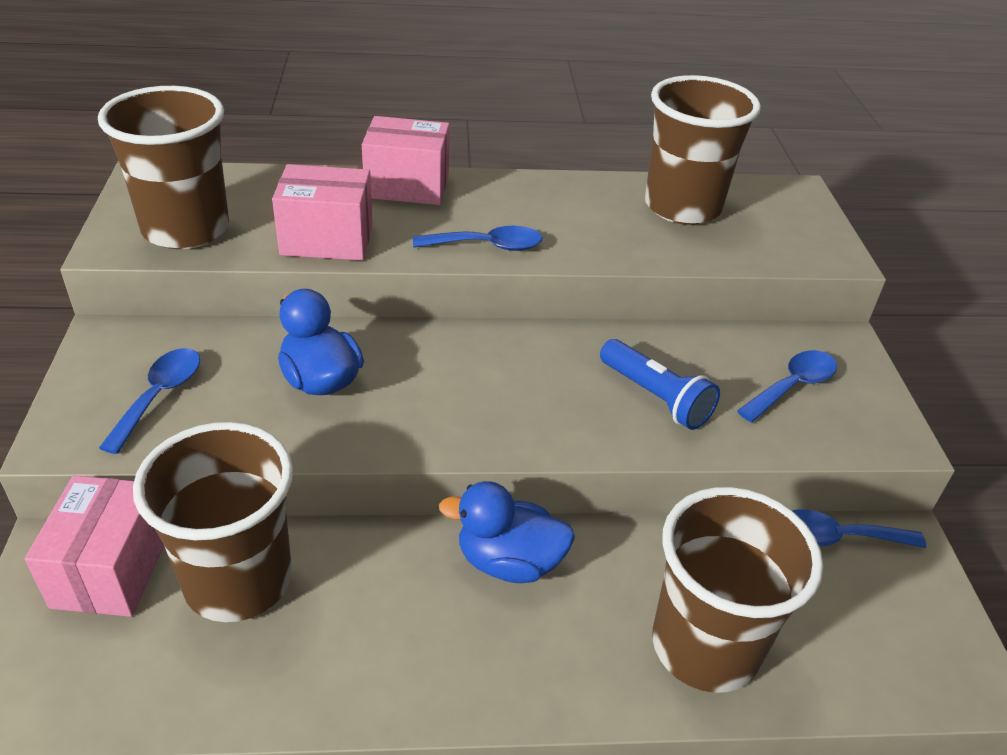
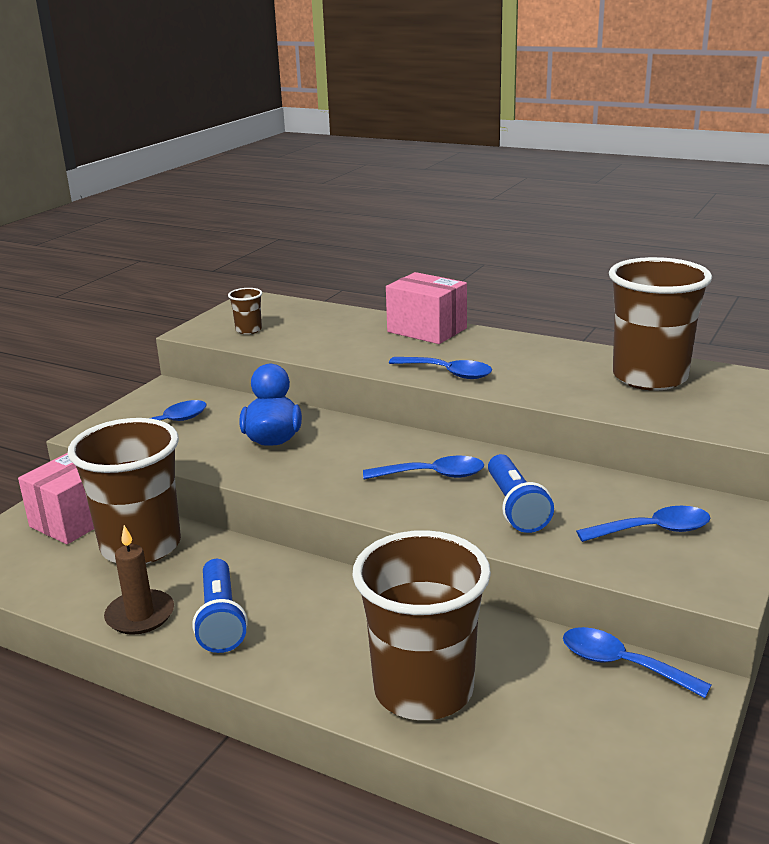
camera: 35 degrees right, 15 degrees down
brown cup [98,86,229,249] -> brown cup [228,288,262,334], size x0.41
pink box [272,164,373,260] -> none
blue duck [439,481,575,583] -> none
none -> brown candle [104,525,174,635]
none -> blue flashlight [192,559,248,653]
none -> blue spoon [363,456,484,480]

